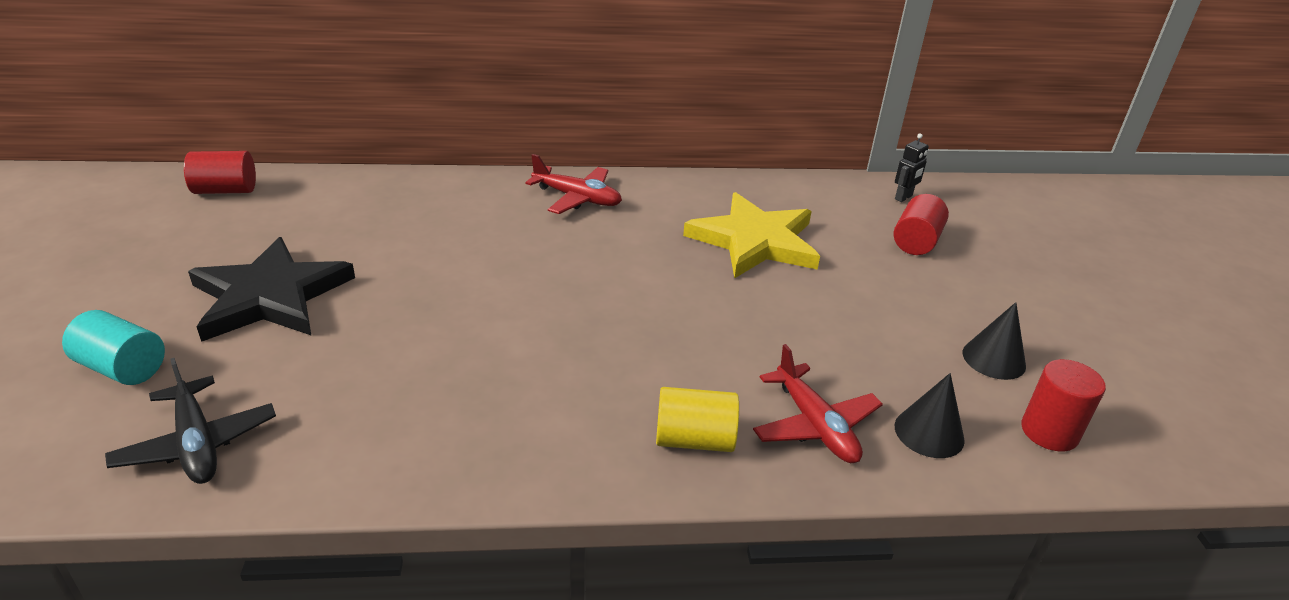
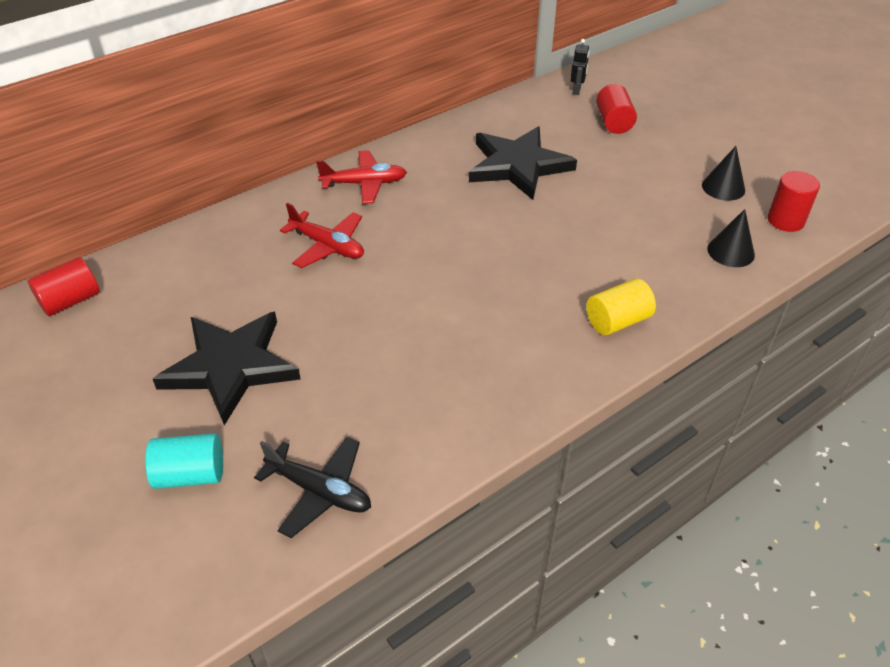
camera: 30 degrees left, 10 degrees up
yellow star [683,192,820,279] -> black star [469,127,577,200]
red plane [753,344,883,463] -> red plane moved to [280,203,364,268]

